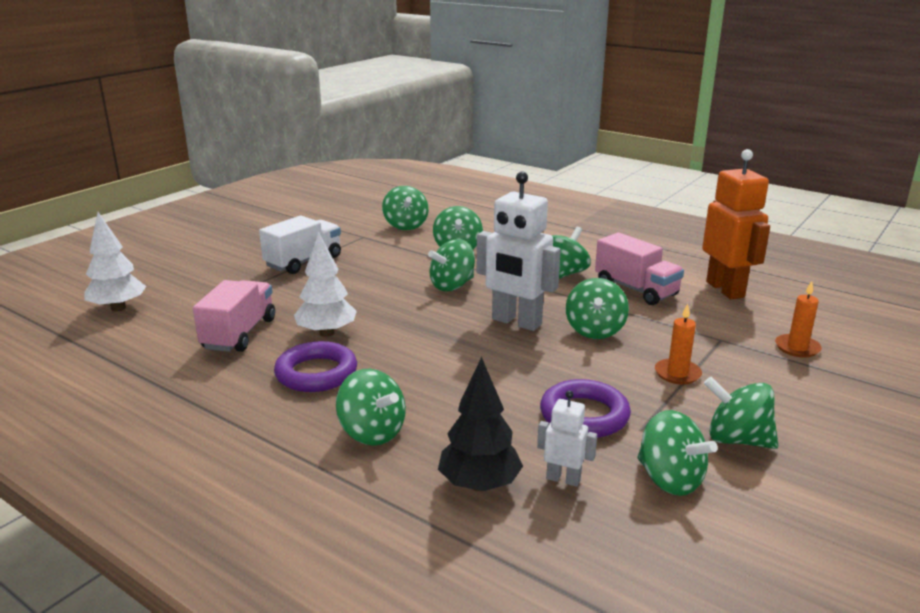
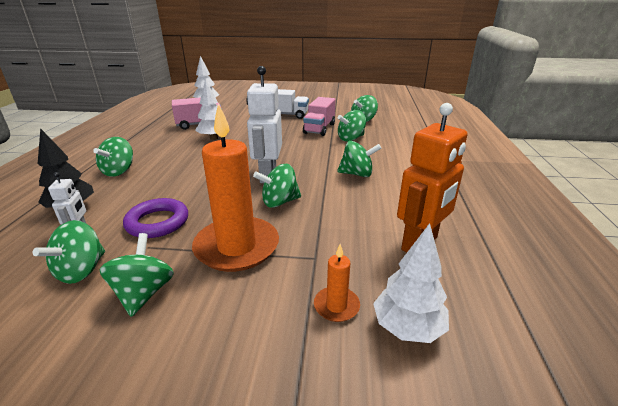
camera: 60 degrees right, 5 degrees up
purple ring [274,341,357,392] -> none
green spinning top [428,239,475,291] -> none
pink truck [595,233,684,305] -> pink truck moved to [303,97,336,136]
orange candle [655,304,702,385] -> orange candle [192,103,279,272], size x2.24
none -> white tree [373,223,449,343]

